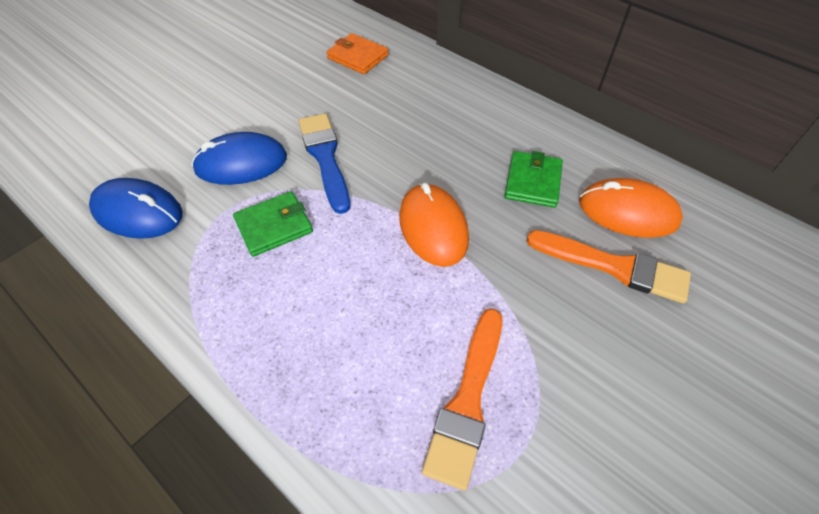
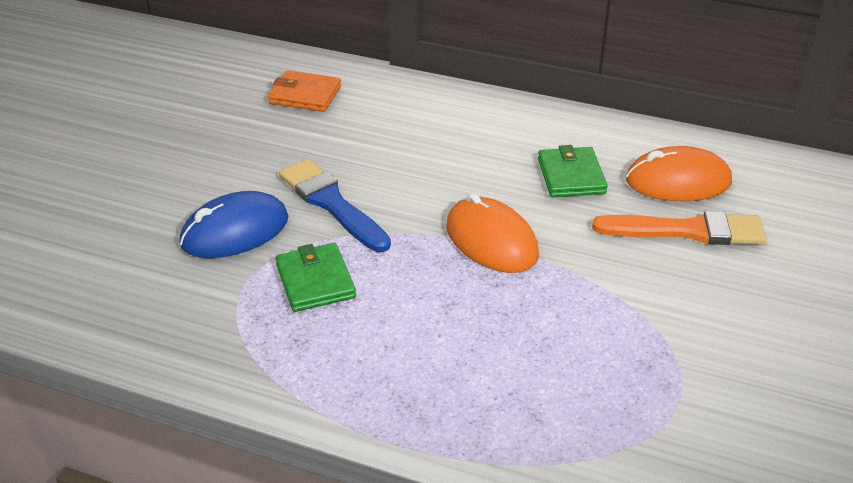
camera: 20 degrees left, 15 degrees down
blue mouse [89,178,183,239] -> none
green wallet [233,191,313,257] -> green wallet turned 60 degrees counterclockwise [276,243,356,312]
orange brush [422,308,502,491] -> none

